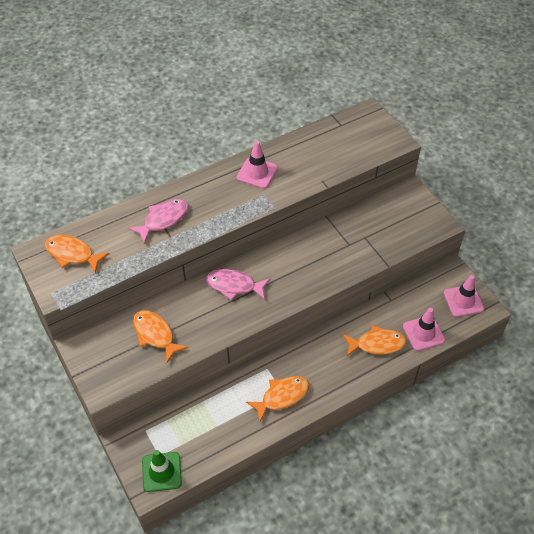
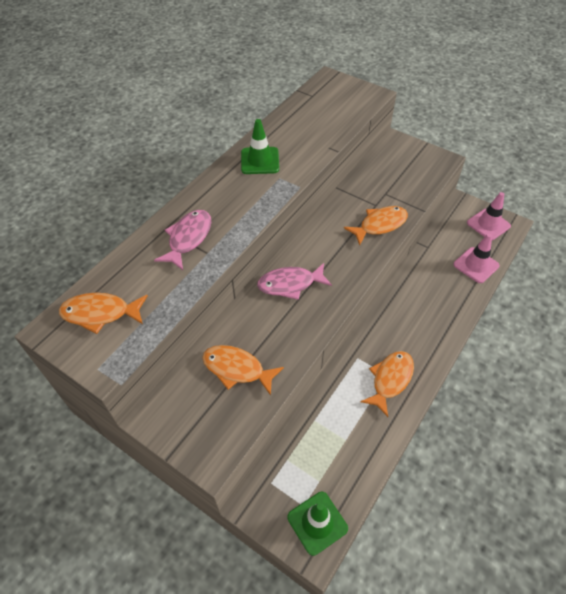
camera: 25 degrees left, 0 degrees up
pink traffic cone [237,141,278,189] -> green traffic cone [241,119,279,174]
orange fish [343,325,407,356] -> orange fish moved to [344,206,408,246]

